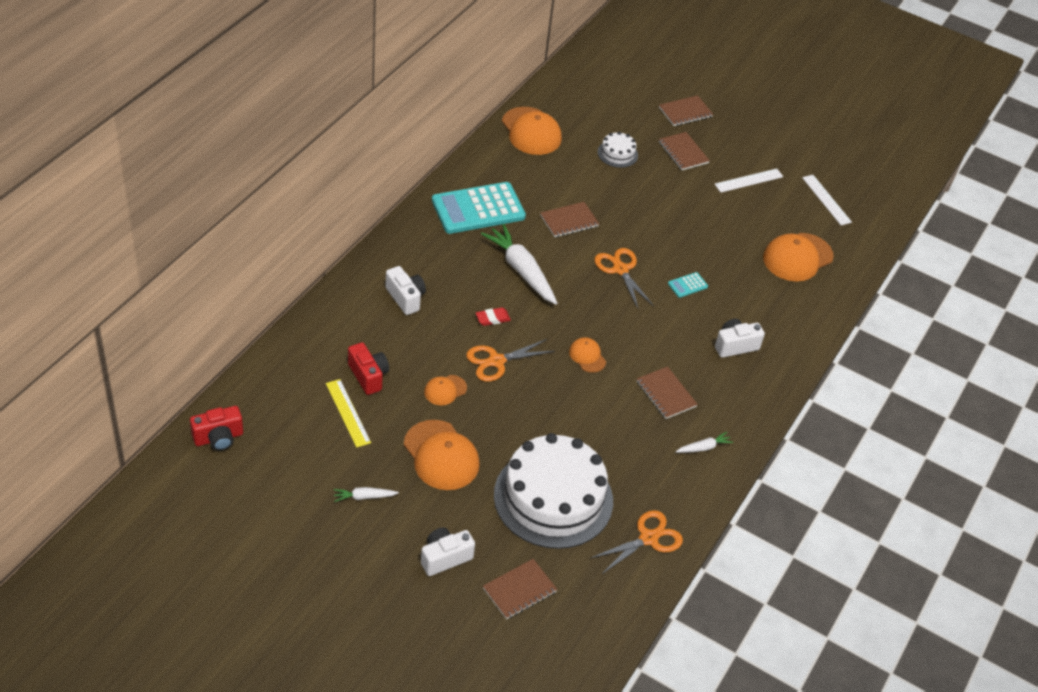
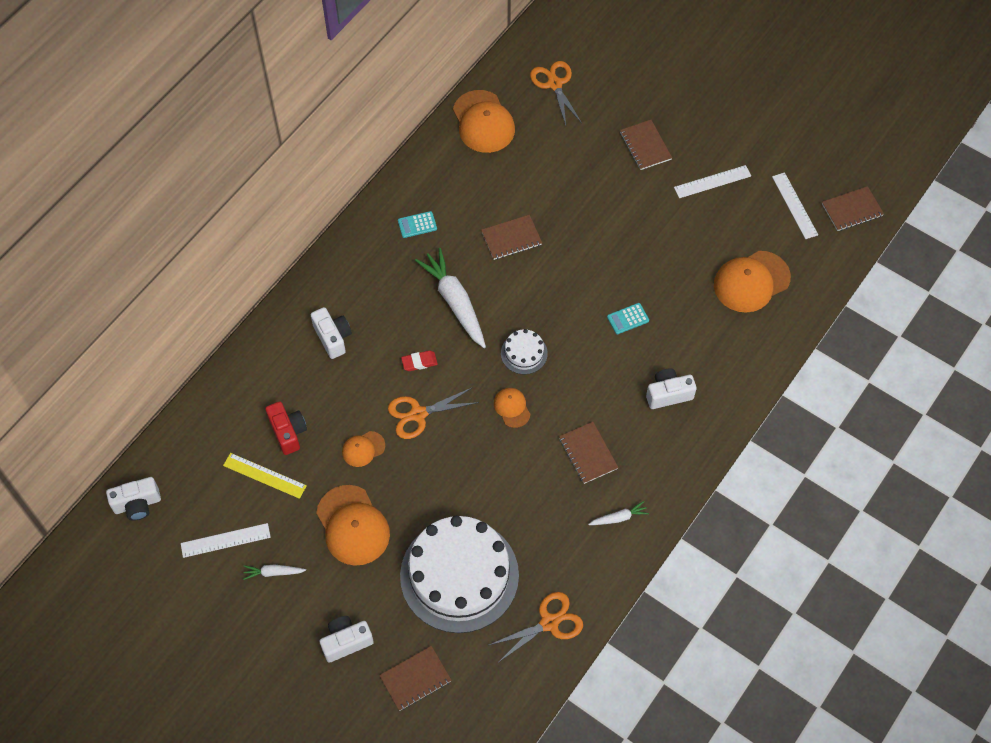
camera: 10 degrees right, 15 degrees up
red camera [190,406,243,451] -> white camera [106,477,161,521]
yellow ruler [326,379,371,448] -> yellow ruler turned 45 degrees counterclockwise [223,453,307,499]
turquoise calculator [432,182,526,234] -> turquoise calculator [398,211,437,238], size x0.41
orange scissors [594,248,654,308] -> orange scissors moved to [530,61,582,125]
white cake [598,132,638,168] -> white cake moved to [501,329,548,375]
brown notebook [659,95,713,126] -> brown notebook moved to [822,186,884,231]
none -> white ruler [181,523,271,558]

